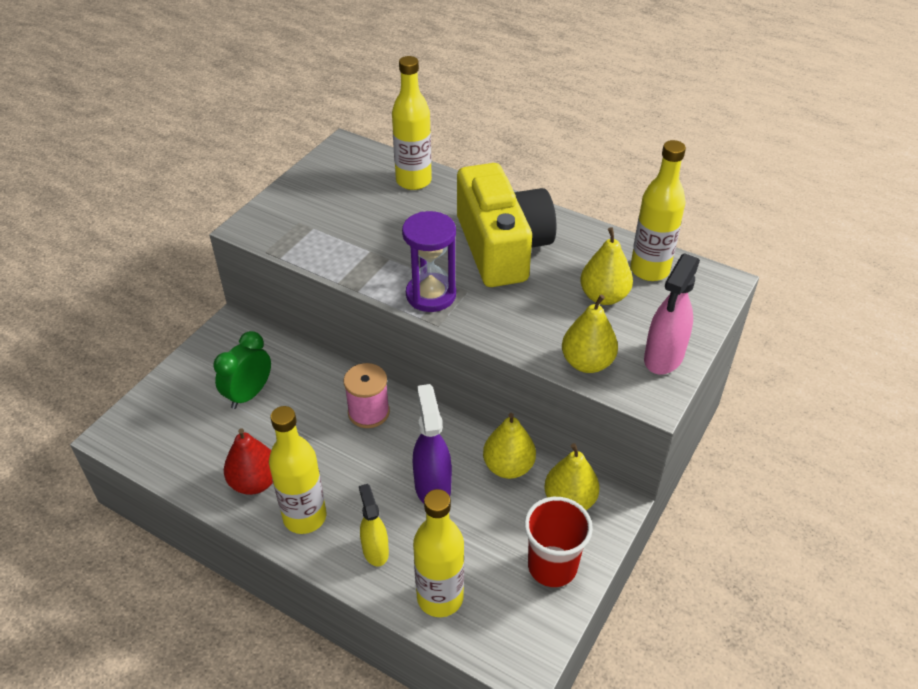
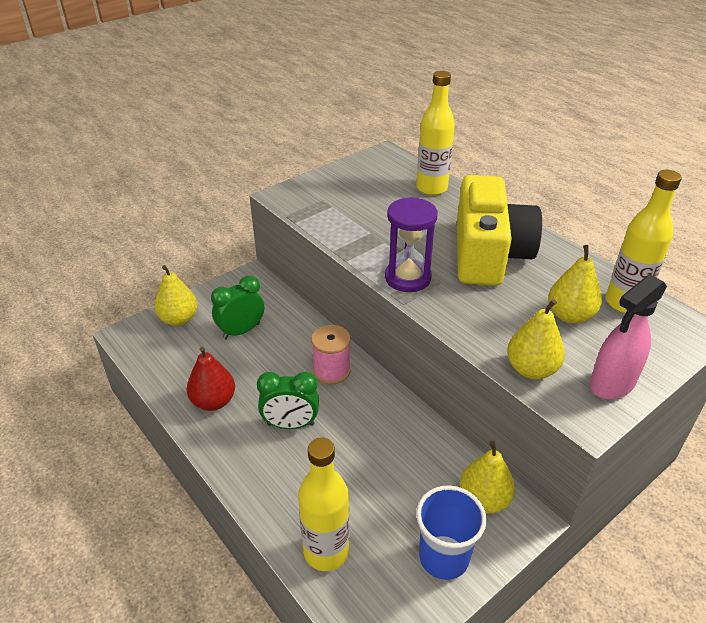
camera: 20 degrees right, 5 degrees down
yellow bottle [269,406,326,534] -> none
yellow spray bottle [359,484,389,567] -> none
purple spray bottle [413,384,452,504] -> none
yellow pear [483,413,536,479] -> yellow pear moved to [155,265,198,326]
red cup [524,497,593,587] -> blue cup [416,486,487,580]
none -> green clock [257,372,319,429]

